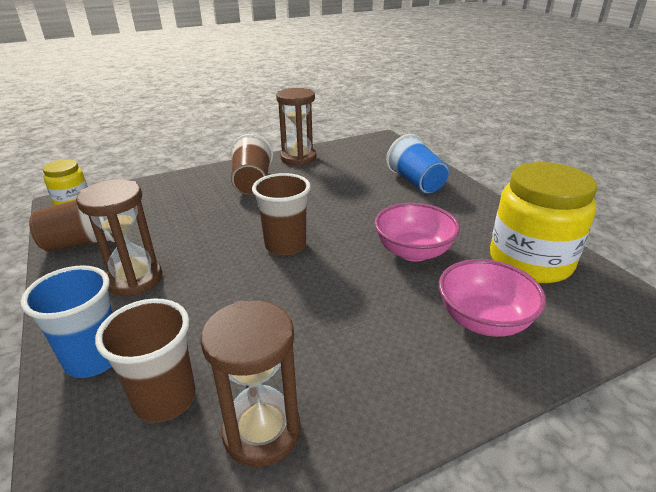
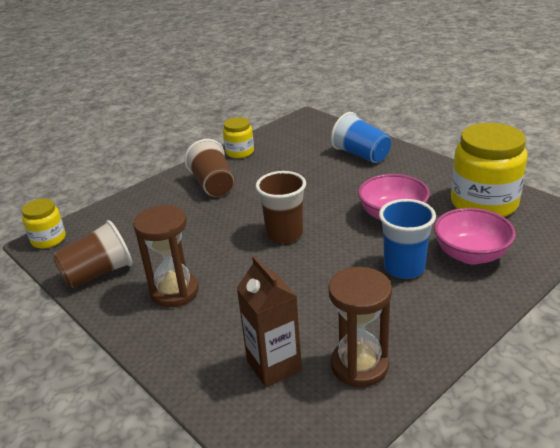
camera: 15 degrees left, 0 degrees up
blue cup [21,265,112,378] -> blue cup moved to [379,199,436,279]
brown cup [95,299,196,423] -> brown carton [237,256,302,387]
brown hourglass [276,88,317,166] -> yellow jar [223,117,254,158]

